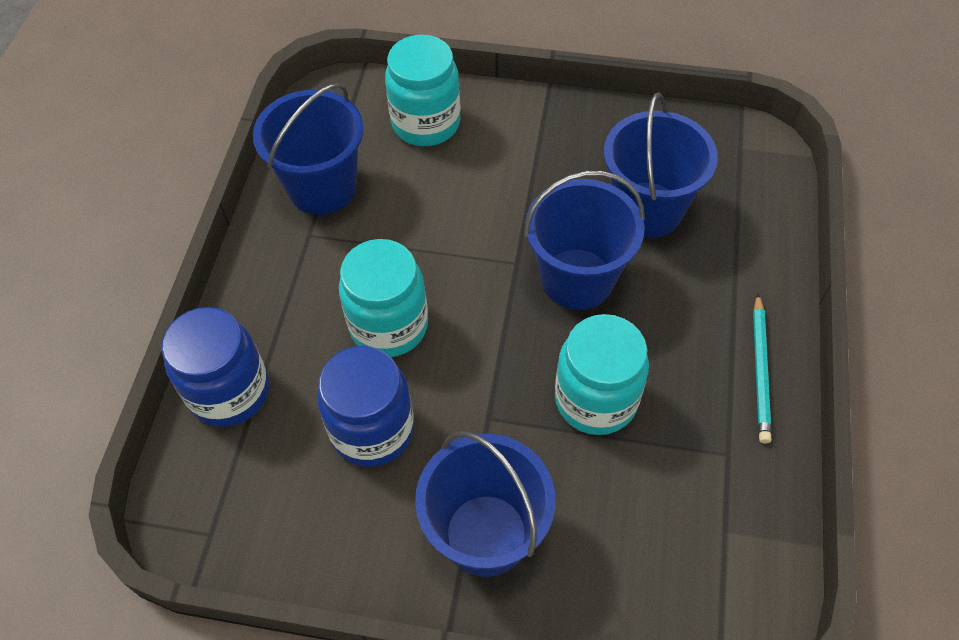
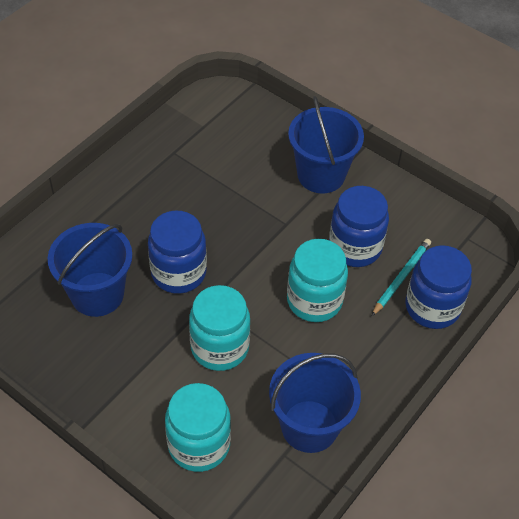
camera: 155 degrees left, 5 degrees down
blue bucket [524,171,645,310] -> blue jar [148,211,207,294]
turquoise jar [555,314,649,435] -> turquoise jar moved to [189,285,250,371]
turquoise pencil [753,294,771,443] -> turquoise pencil moved to [372,239,431,316]

